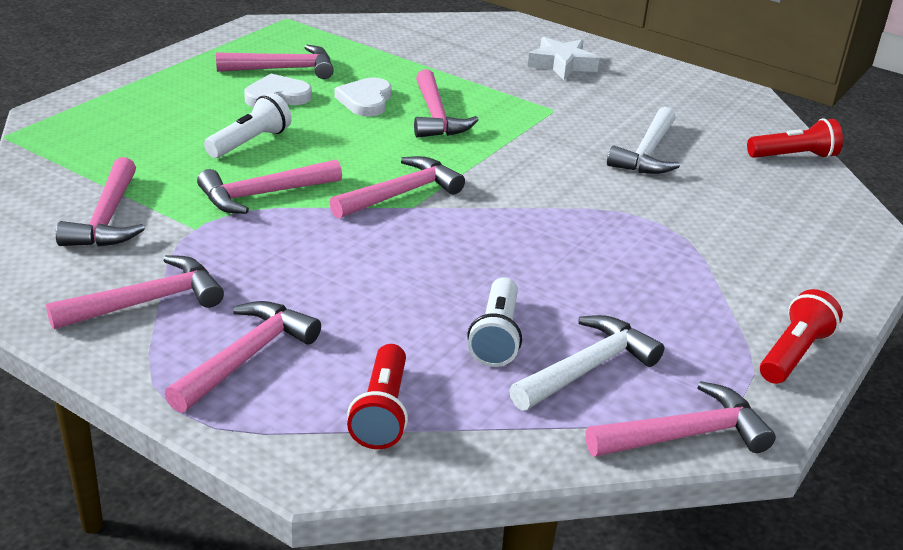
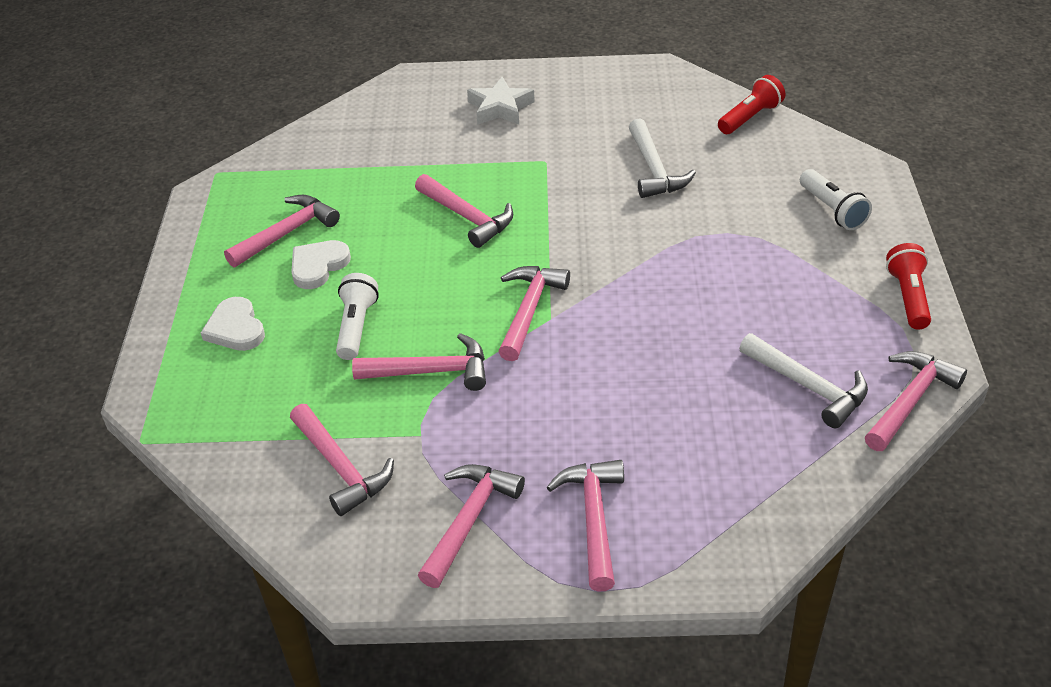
camera: 30 degrees left, 10 degrees up
pink hammer [197,159,342,214] -> pink hammer turned 120 degrees counterclockwise [352,333,486,391]
white heart [335,77,392,116] -> white heart moved to [201,297,265,351]
red flashlight [347,344,408,449] -> none
white flashlight [467,277,522,367] -> white flashlight moved to [800,169,872,230]
white hammer [509,315,664,410] -> white hammer turned 120 degrees clockwise [739,333,868,428]

